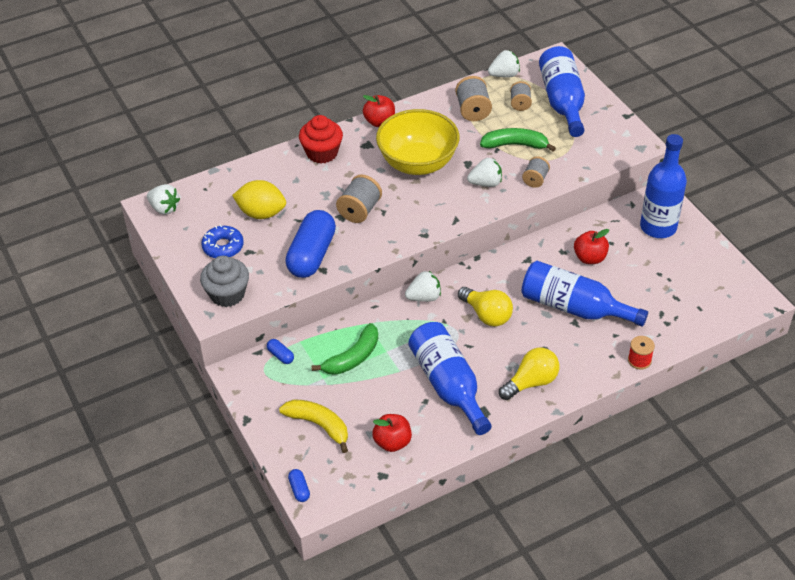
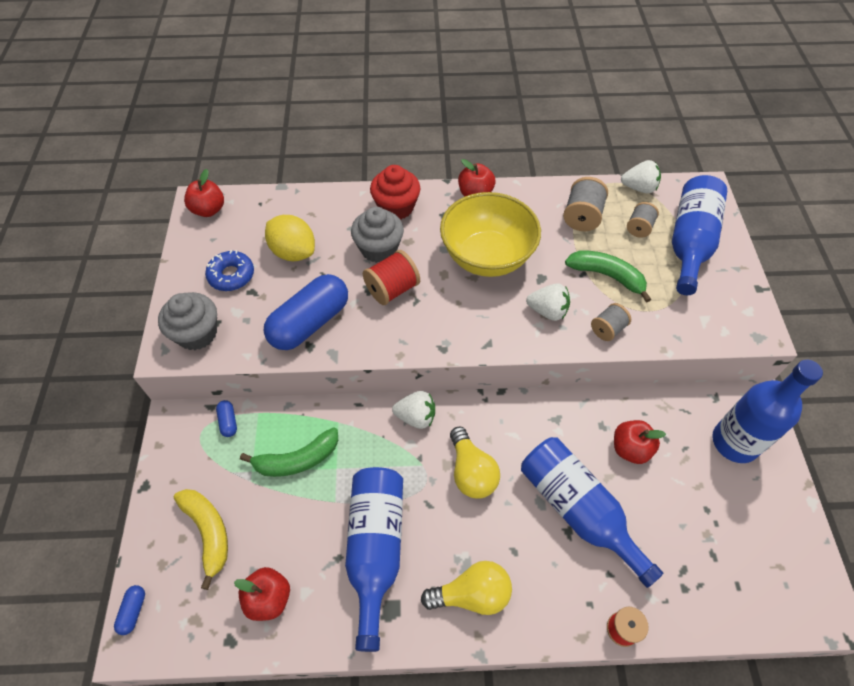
camera: 25 degrees right, 10 degrees up
white strawberry [147,184,180,215] -> red apple [184,169,224,217]
grey spool [336,174,382,223] -> red spool [363,250,420,305]
none -> grey cupcake [351,207,404,263]

